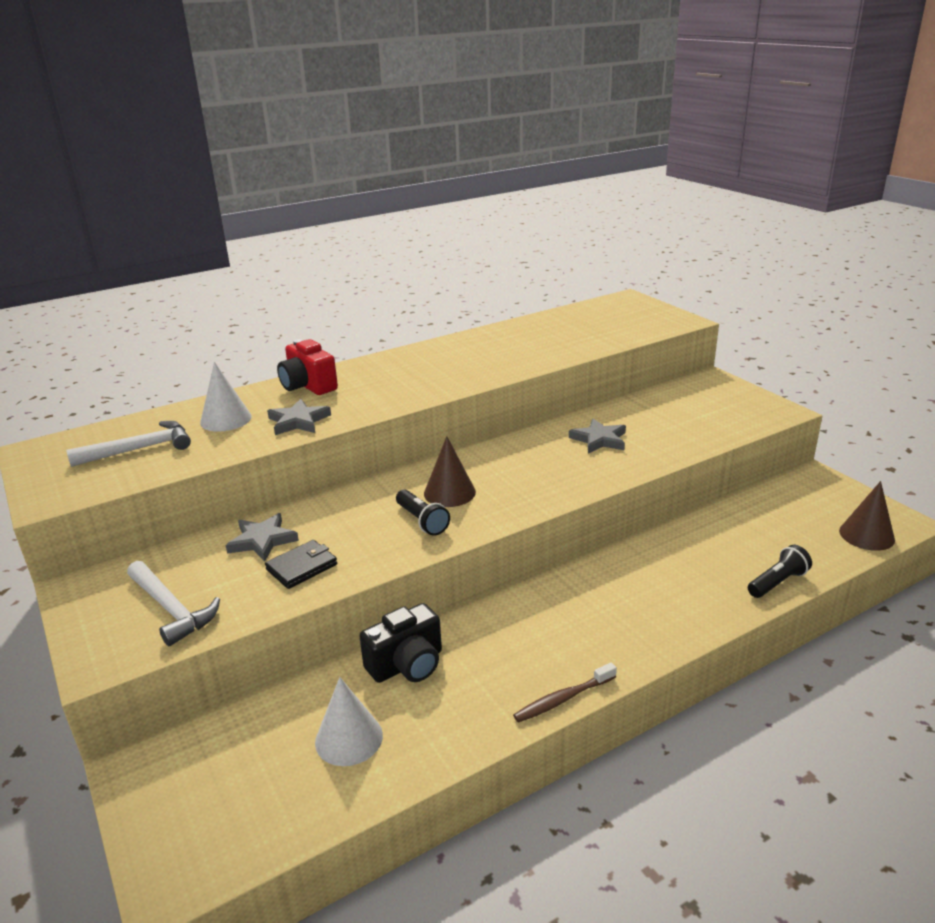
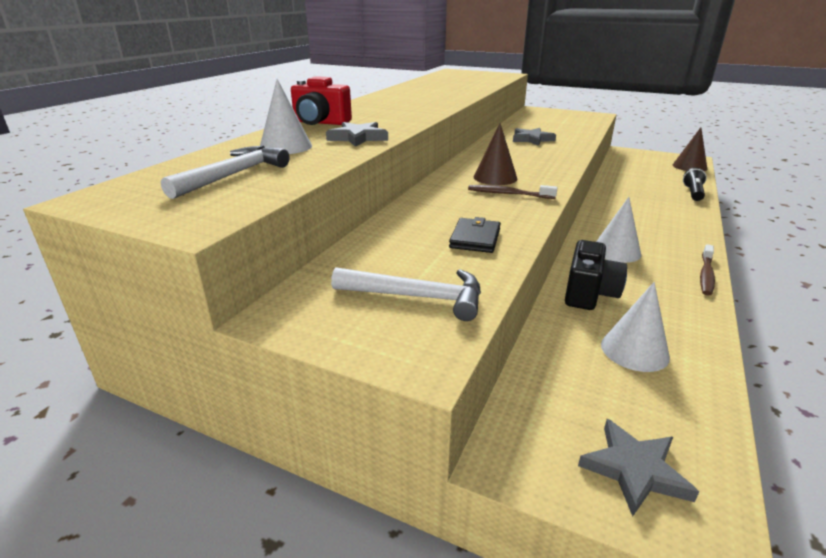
camera: 35 degrees left, 0 degrees up
grey star [225,513,299,562] -> grey star moved to [578,419,699,517]
black flashlight [396,490,450,536] -> brown toothbrush [468,185,557,199]
none -> white cone [596,197,641,263]

